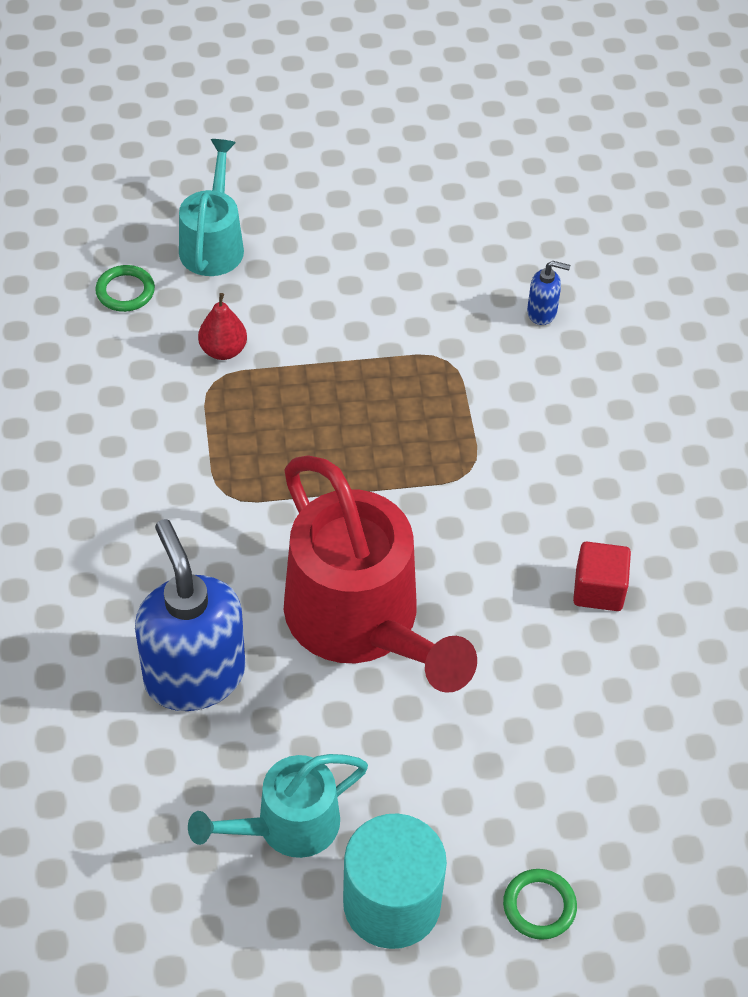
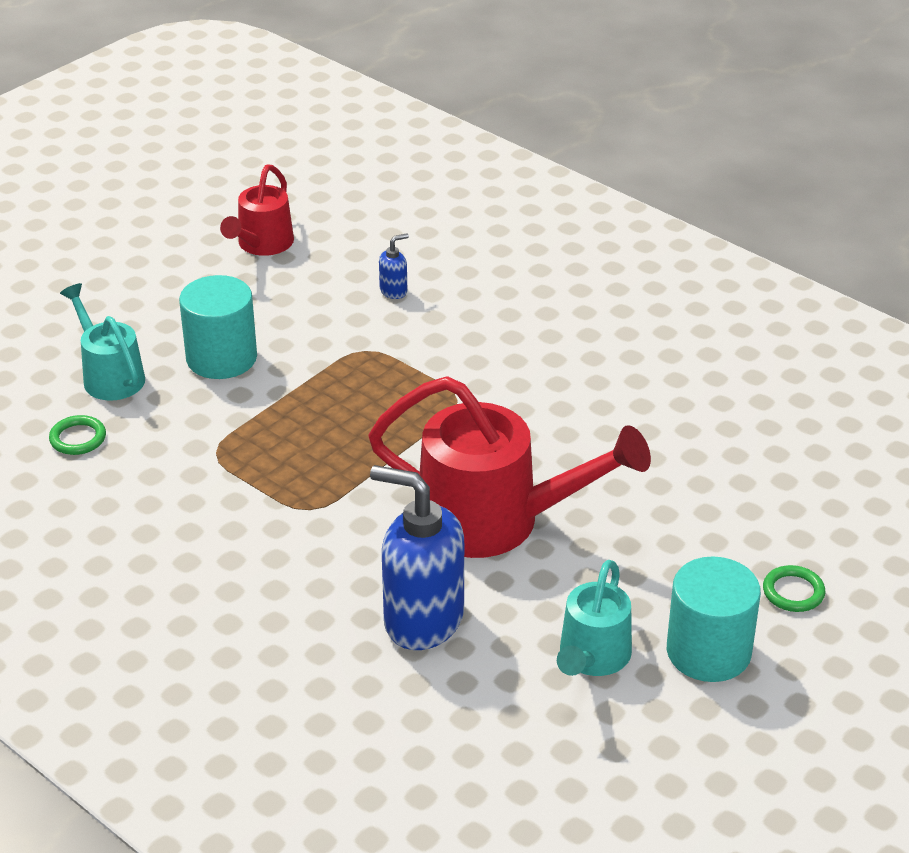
camera: 40 degrees left, 15 degrees down
red pear [198,293,247,360] -> none
red cube [573,542,631,611] -> none
none -> turquoise cylinder [179,275,257,379]
none -> red watering can [220,165,294,256]

